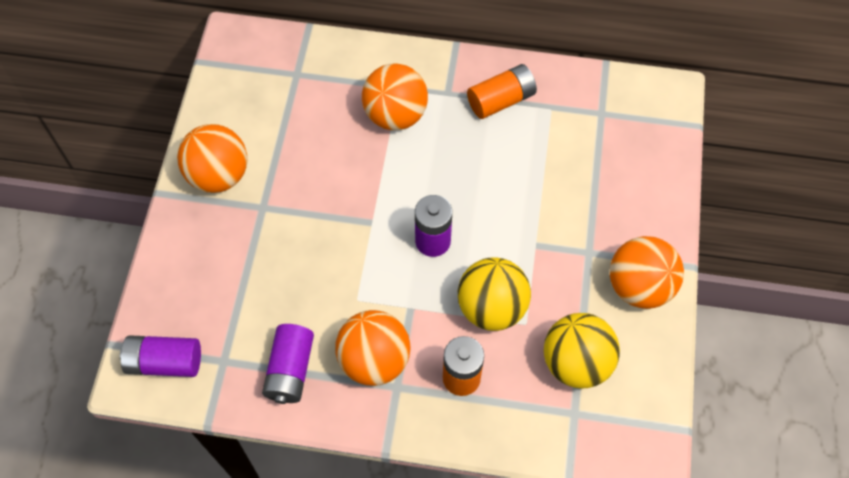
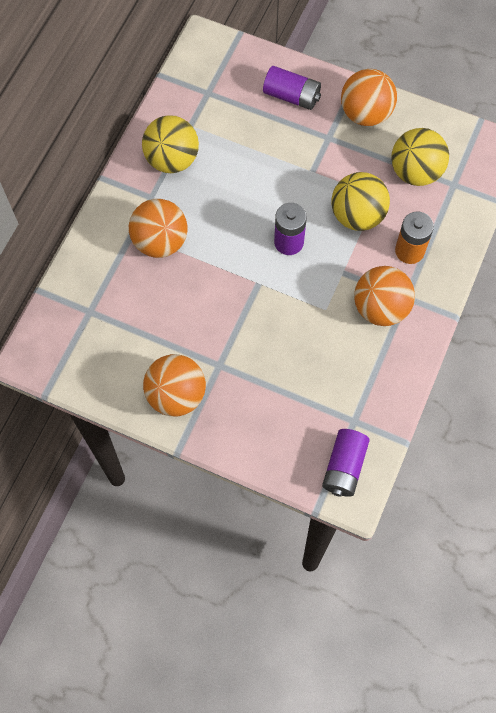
camera: 75 degrees left, 5 degrees up
purple battery [262,324,314,404] -> purple battery moved to [263,66,321,110]
orange battery [467,64,537,119] -> yellow ball [142,115,199,173]

